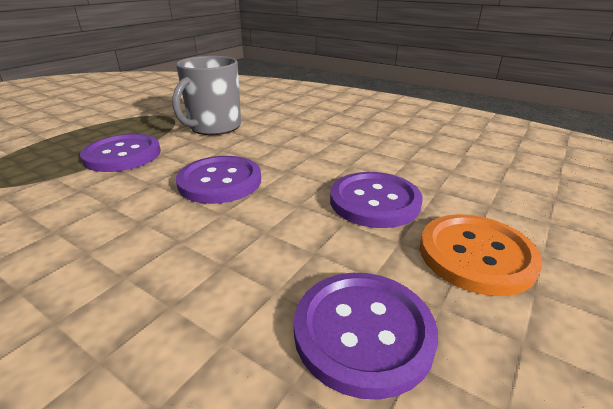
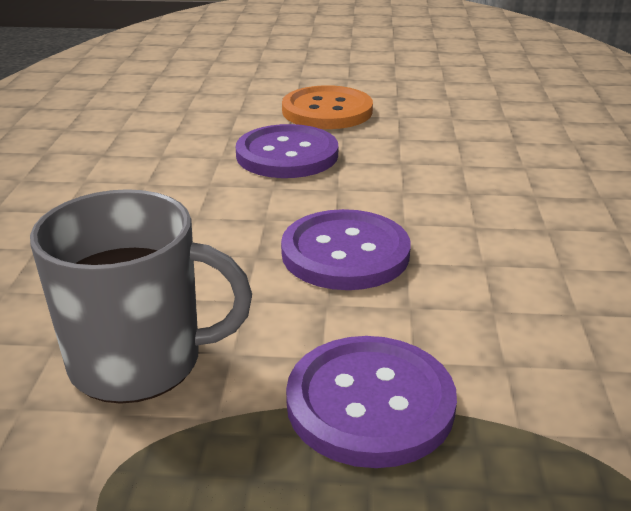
camera: 120 degrees left, 0 degrees up
purple button [294,273,438,400] -> none

